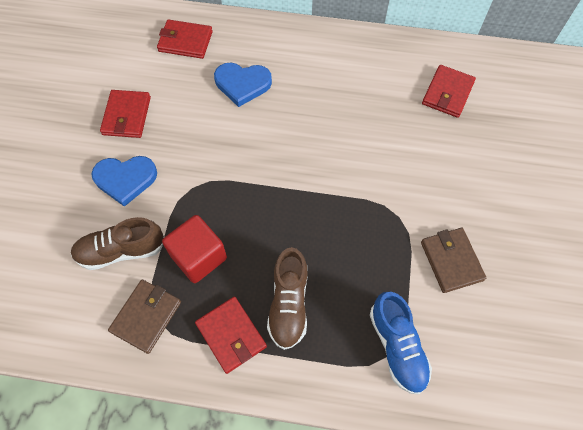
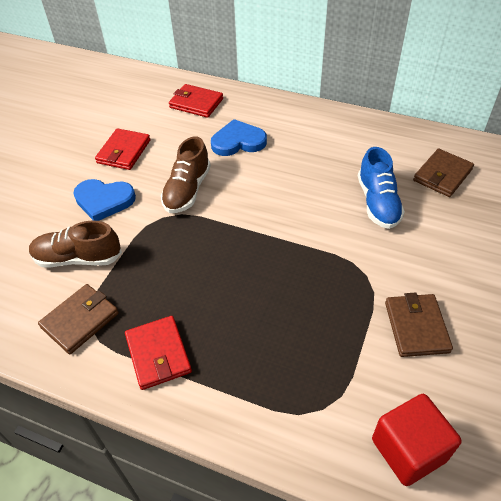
camera: 15 degrees right, 15 degrees down
red cube [162,215,227,283] -> red cube moved to [372,394,462,486]
blue heart [214,63,272,107] -> blue heart turned 150 degrees clockwise [211,119,267,156]
brown shoe [267,247,308,350] -> brown shoe moved to [161,137,211,213]
blue shoe [370,292,432,394] -> blue shoe moved to [358,147,405,229]
red wallet [422,65,476,118] -> brown wallet [413,148,474,197]

